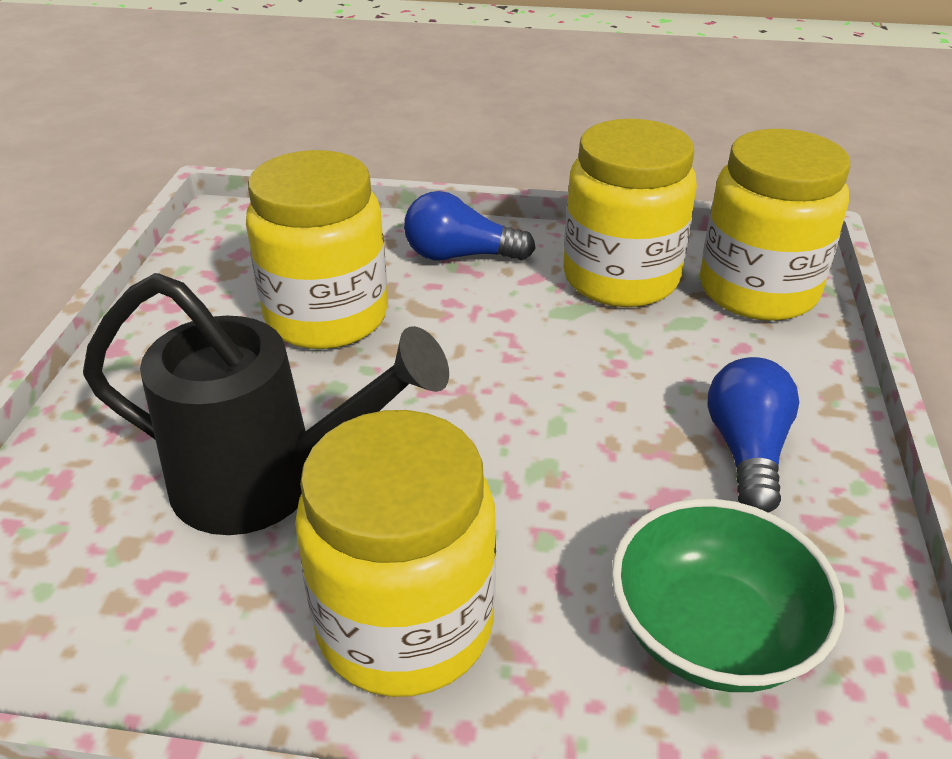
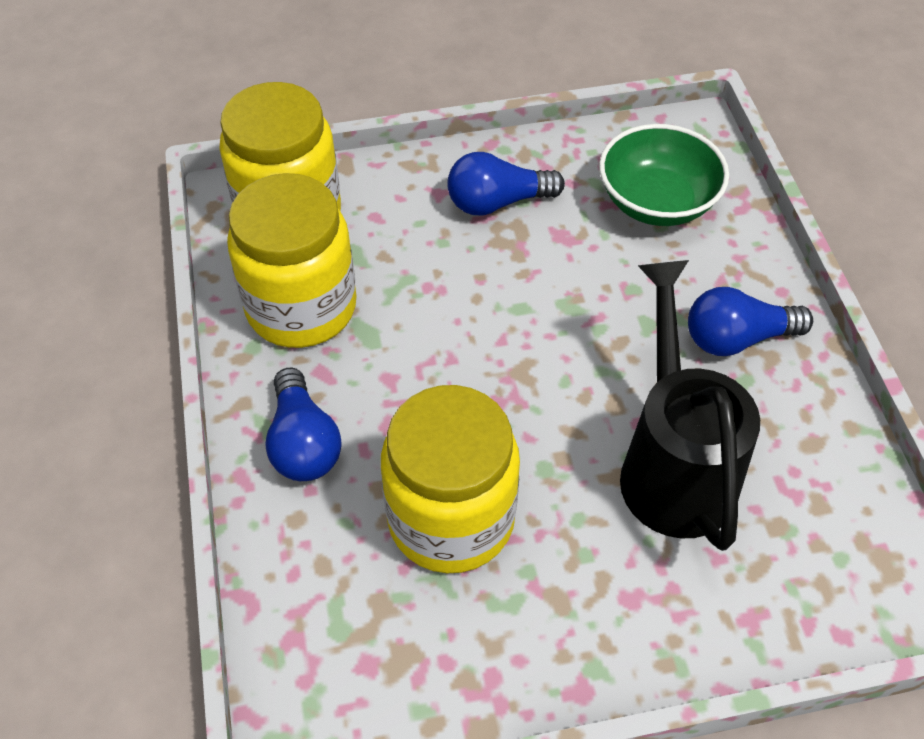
camera: 110 degrees left, 15 degrees up
yellow jar [295,410,496,697] -> blue light bulb [688,287,813,356]

